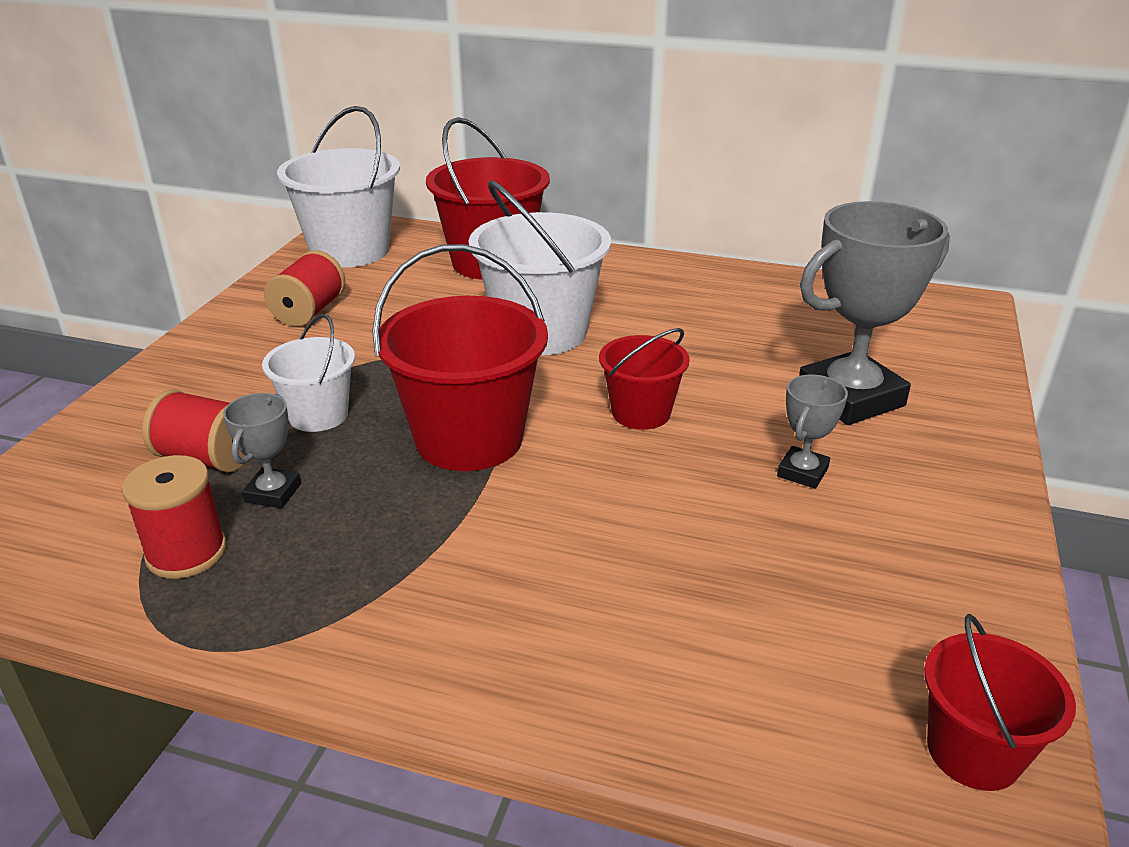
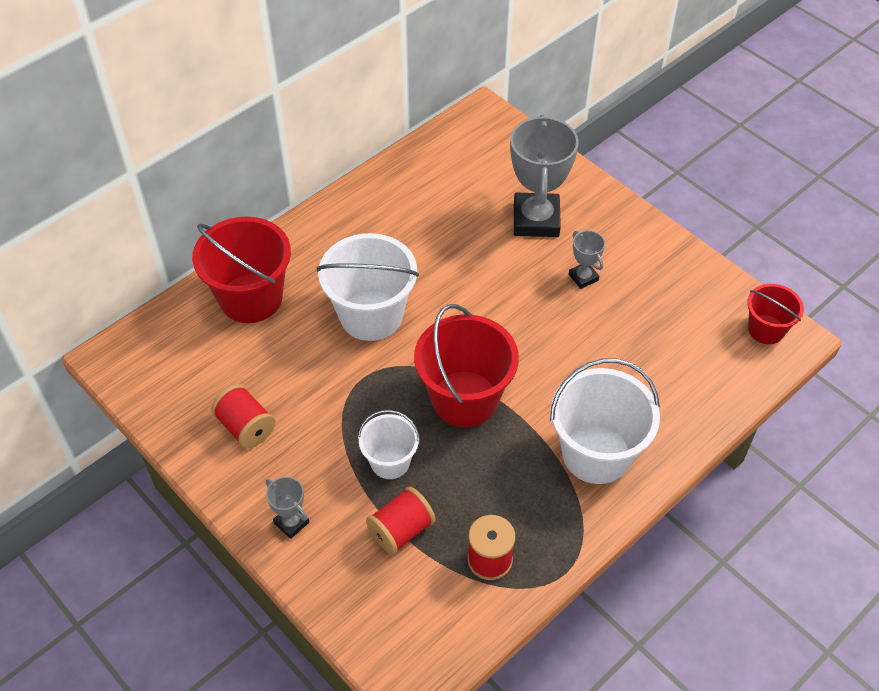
camera: 60 degrees left, 20 degrees up
grey trophy [223,393,301,508] -> grey trophy moved to [266,477,309,539]
white bucket [277,106,400,268] -> white bucket moved to [550,359,660,484]
red bucket [599,328,690,430] -> none

